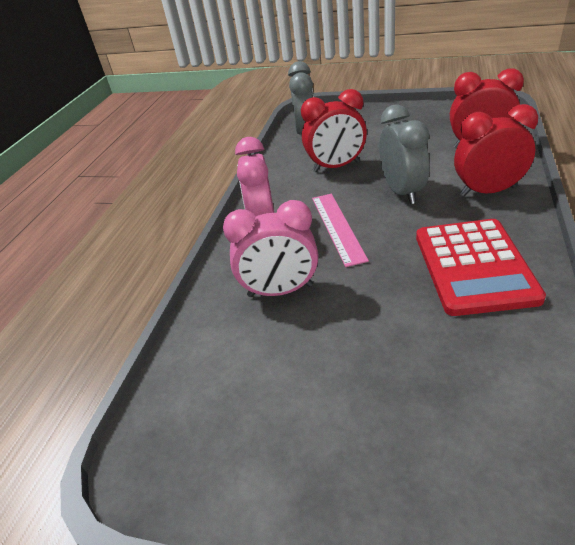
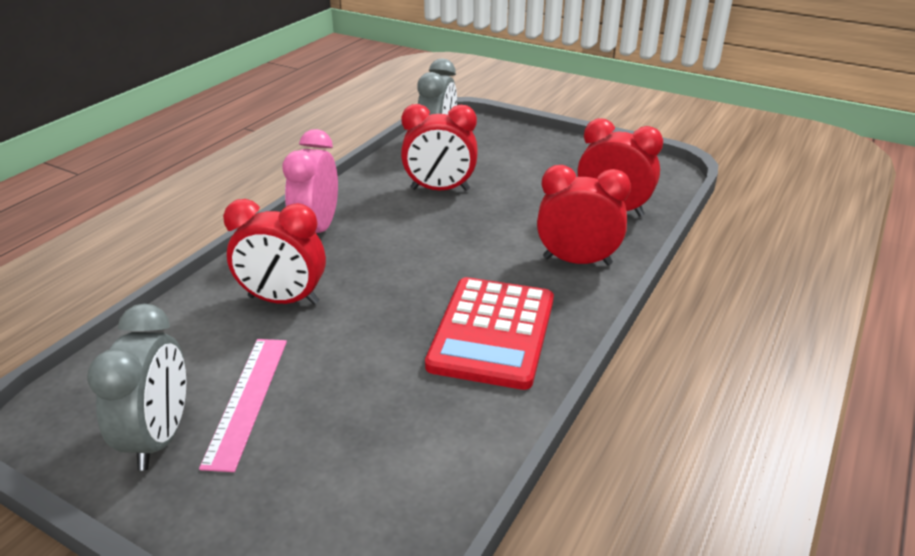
camera: 10 degrees right, 5 degrees down
pink clock [223,200,318,297] -> red clock [223,199,326,305]
pink ruler [312,194,369,267] -> pink ruler moved to [199,339,287,472]
grey clock [379,104,429,204] -> grey clock moved to [87,304,186,471]

